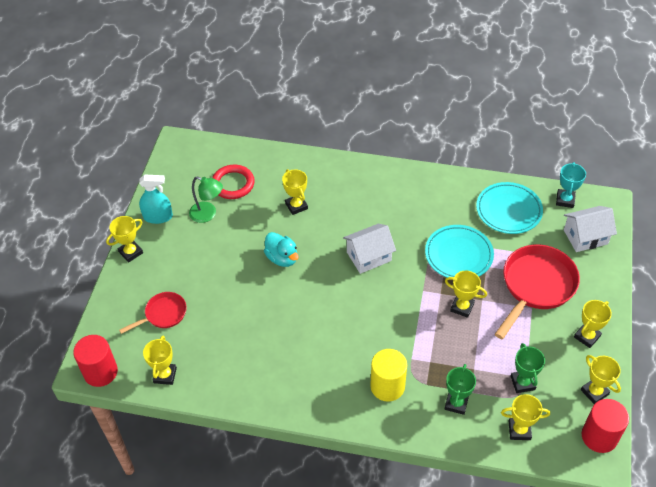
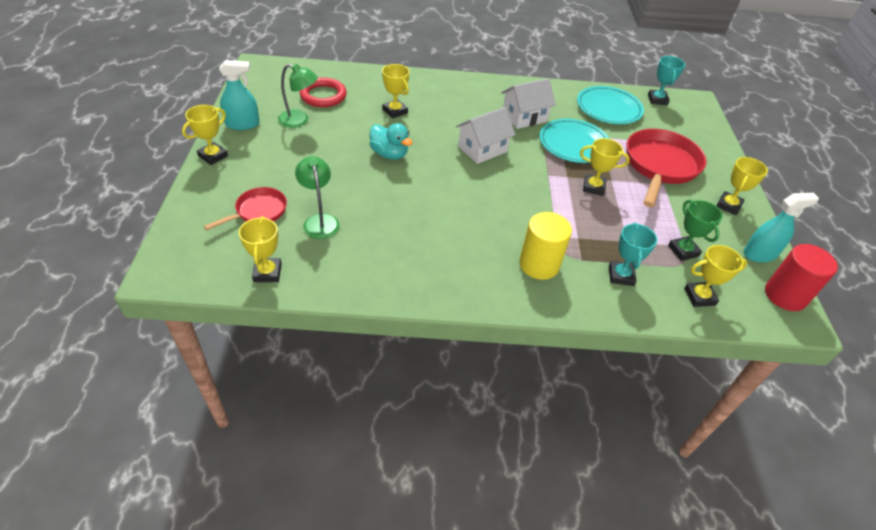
camera: 15 degrees left, 5 degrees down
red cylinder [73,335,118,387] -> none
green trophy [445,364,476,415] -> turquoise trophy [609,222,657,286]
white house [564,206,617,252] -> white house moved to [501,78,556,129]
yellow trophy [581,355,621,404] -> turquoise spray bottle [743,193,819,263]
none -> green lamp [295,156,340,239]

